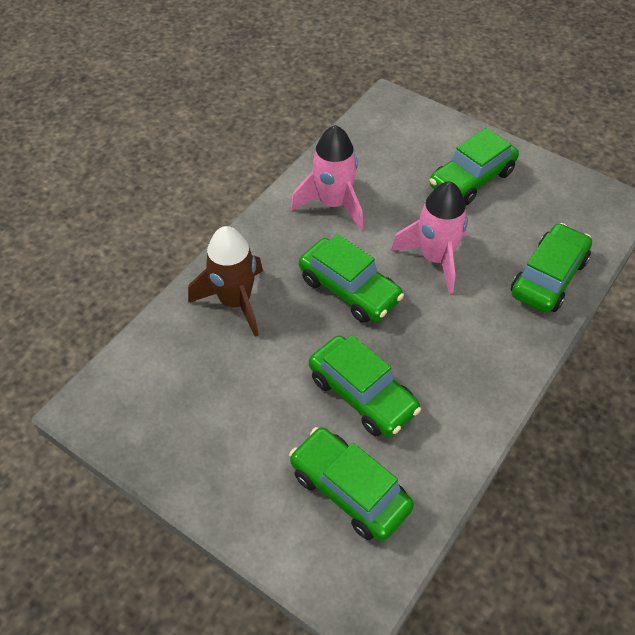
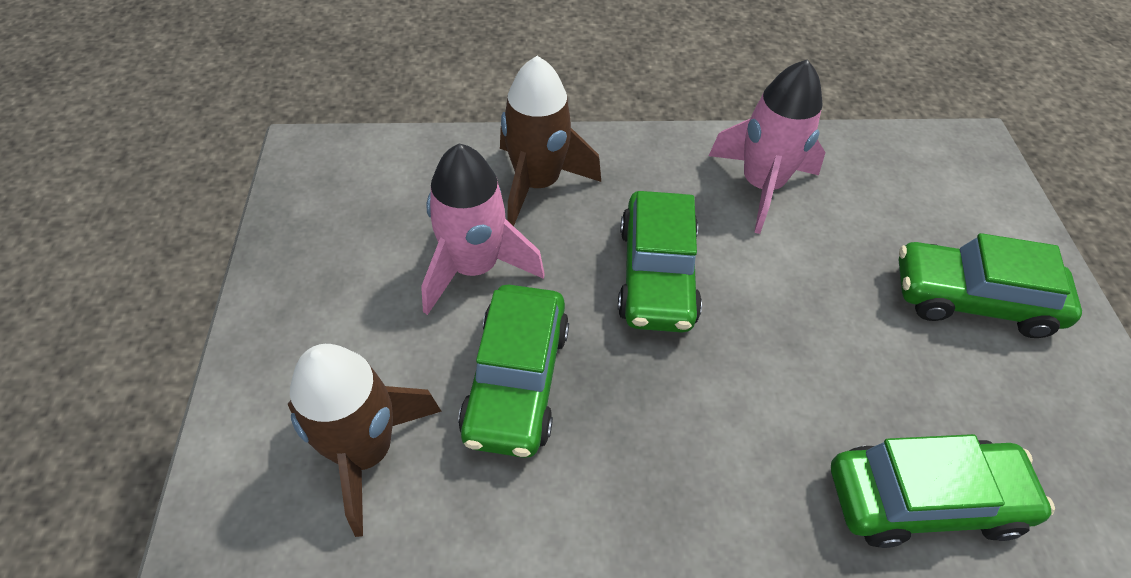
camera: 50 degrees right, 0 degrees up
green car [289,427,414,541] -> brown rocket [288,344,442,537]
pink rocket [391,181,468,294] -> pink rocket moved to [421,143,545,315]

